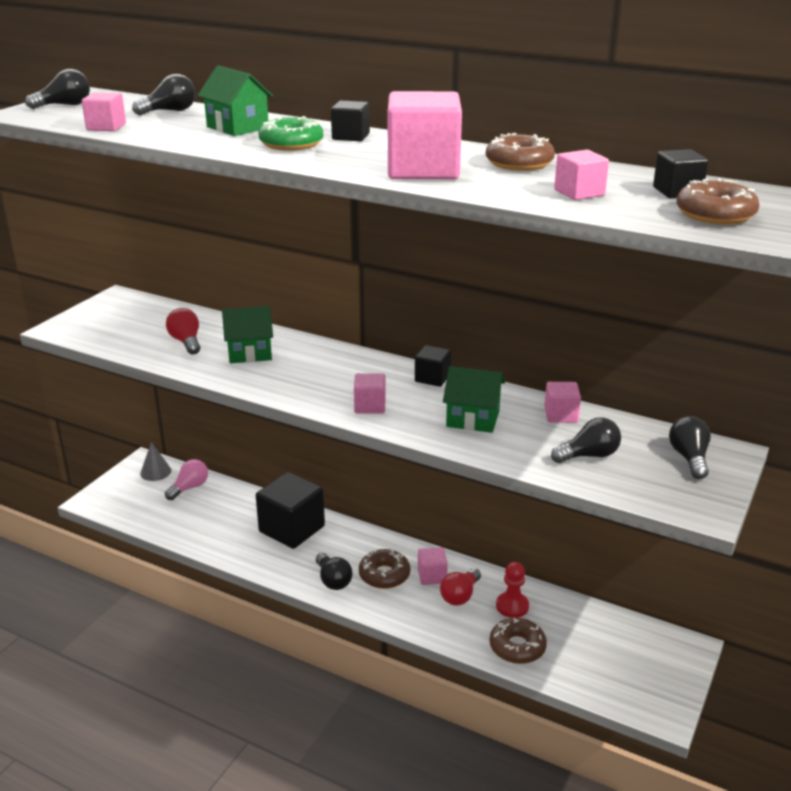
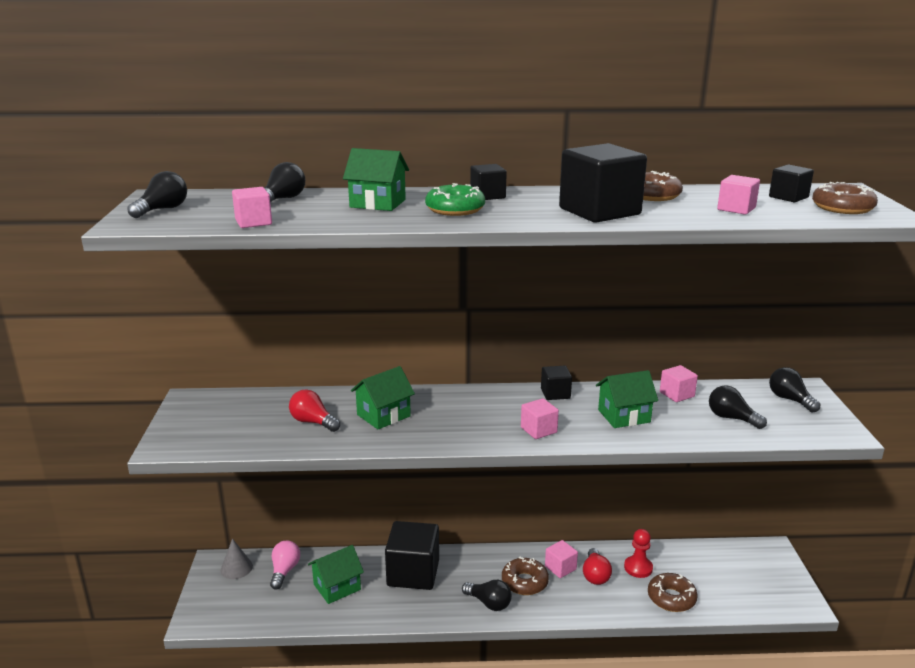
camera: 30 degrees left, 5 degrees down
pink cube [388,91,462,179] -> black cube [559,143,647,223]
black light bulb [551,417,621,463] -> black light bulb turned 90 degrees counterclockwise [709,385,767,429]
none -> green house [308,545,364,604]

